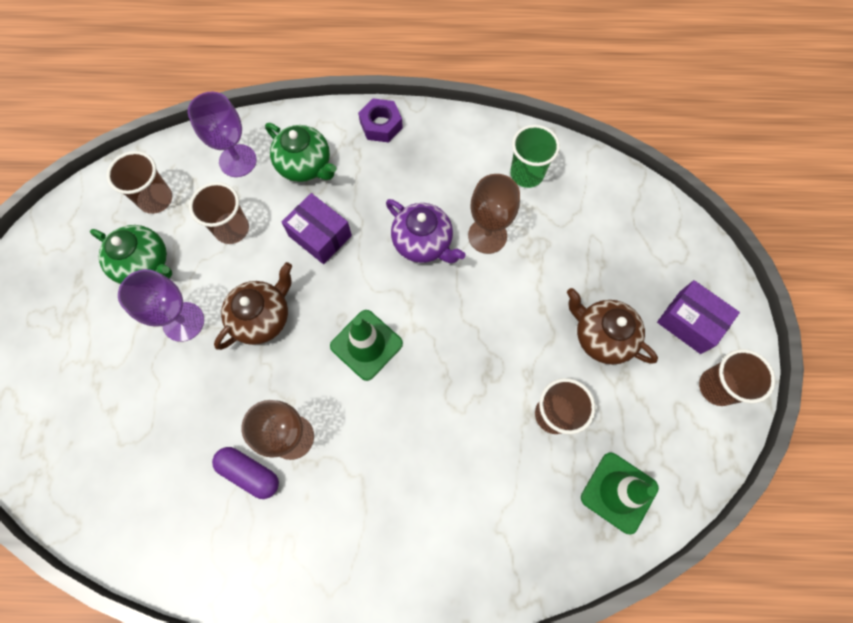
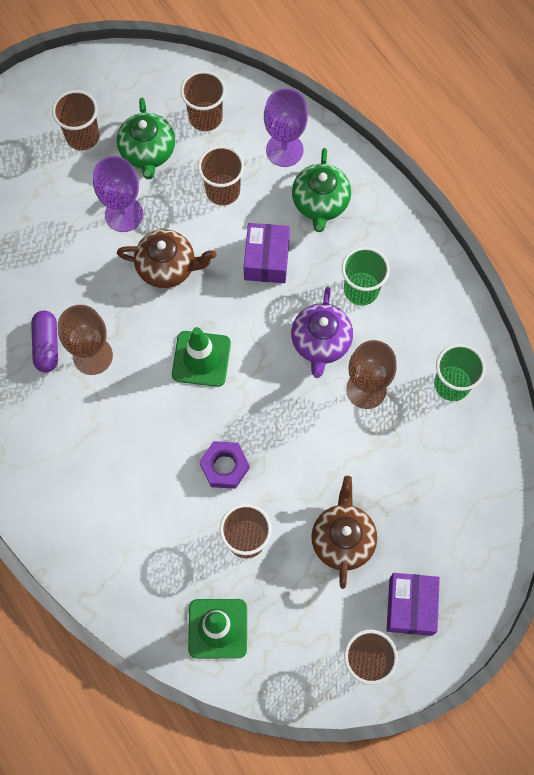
camera: 55 degrees right, 0 degrees up
purple nut [358,98,403,143] -> purple nut moved to [199,441,250,489]
none -> brown cup [52,90,99,150]
none -> green cup [342,247,390,306]

